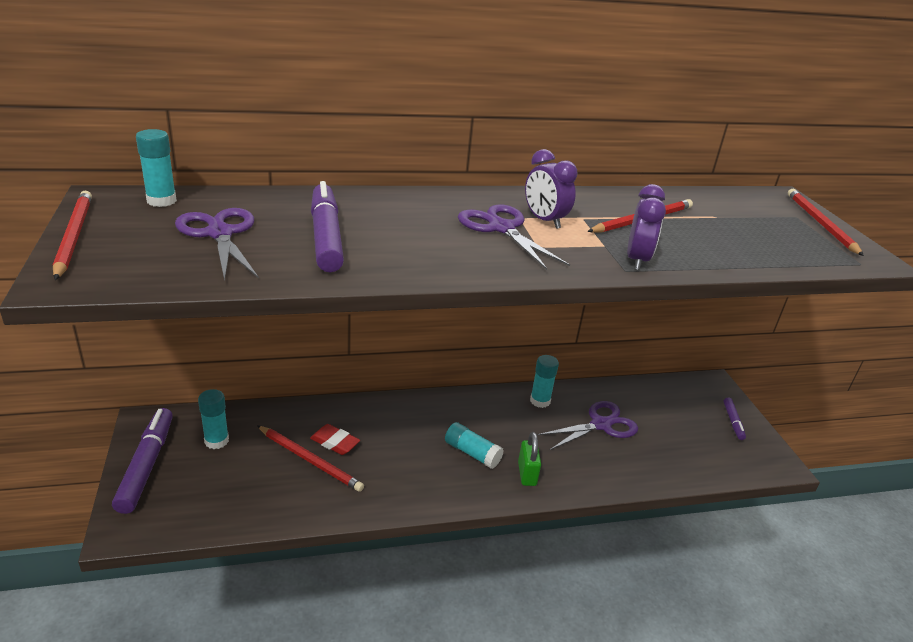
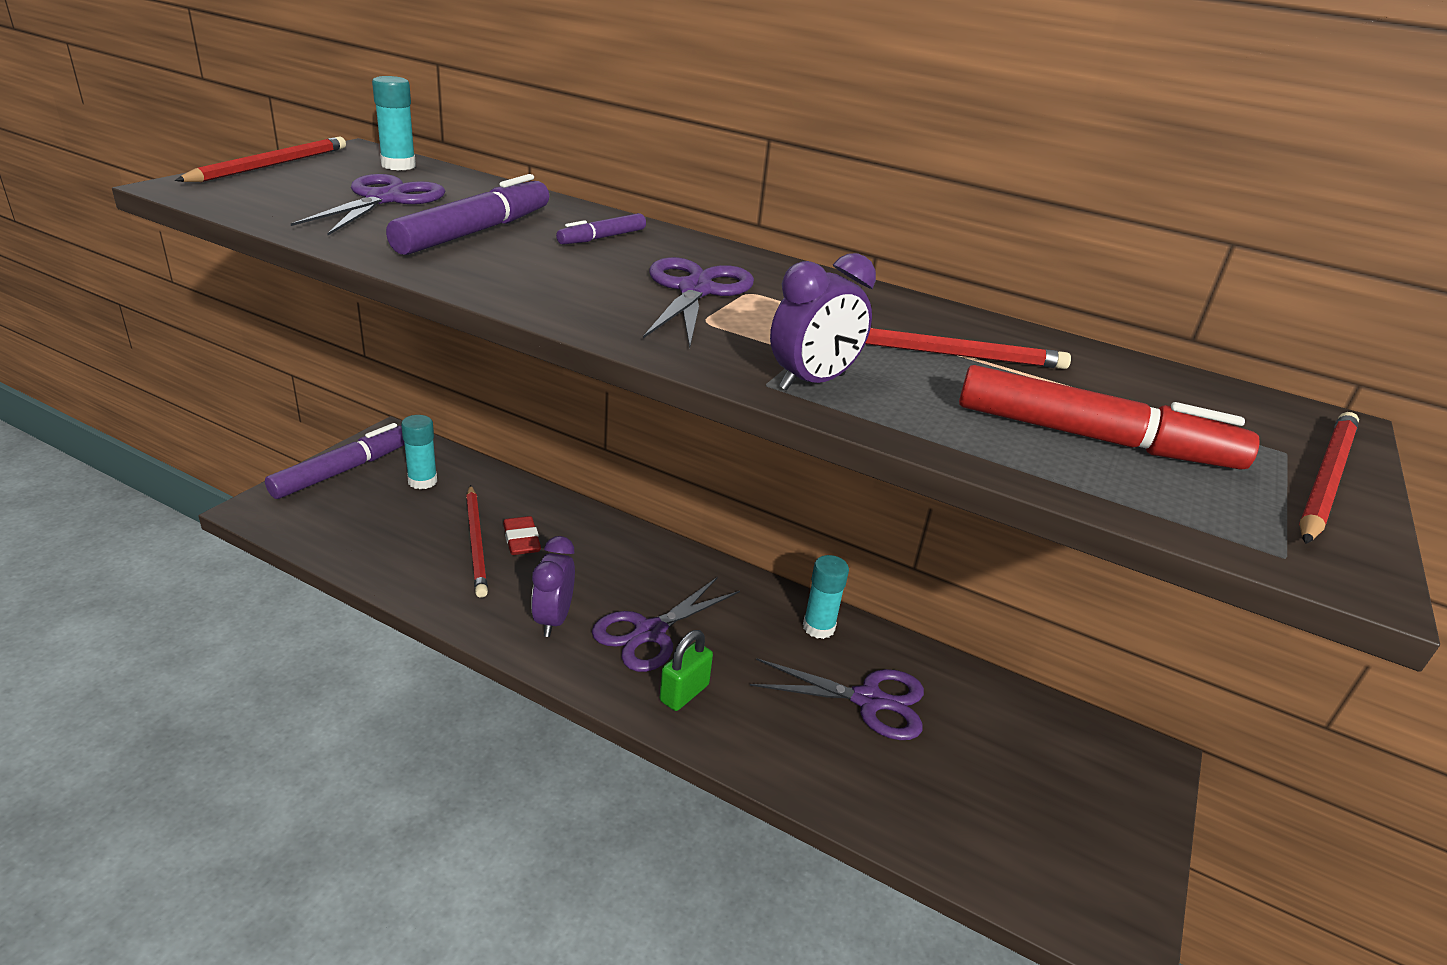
camera: 40 degrees right, 0 degrees up
turquoise glue stick [445,422,504,469] -> purple scissors [592,577,740,672]
purple clock [525,149,577,229] -> purple clock moved to [531,536,575,637]
purple marker [723,398,746,440] -> purple marker moved to [556,213,646,245]
none -> red marker [959,365,1260,470]

